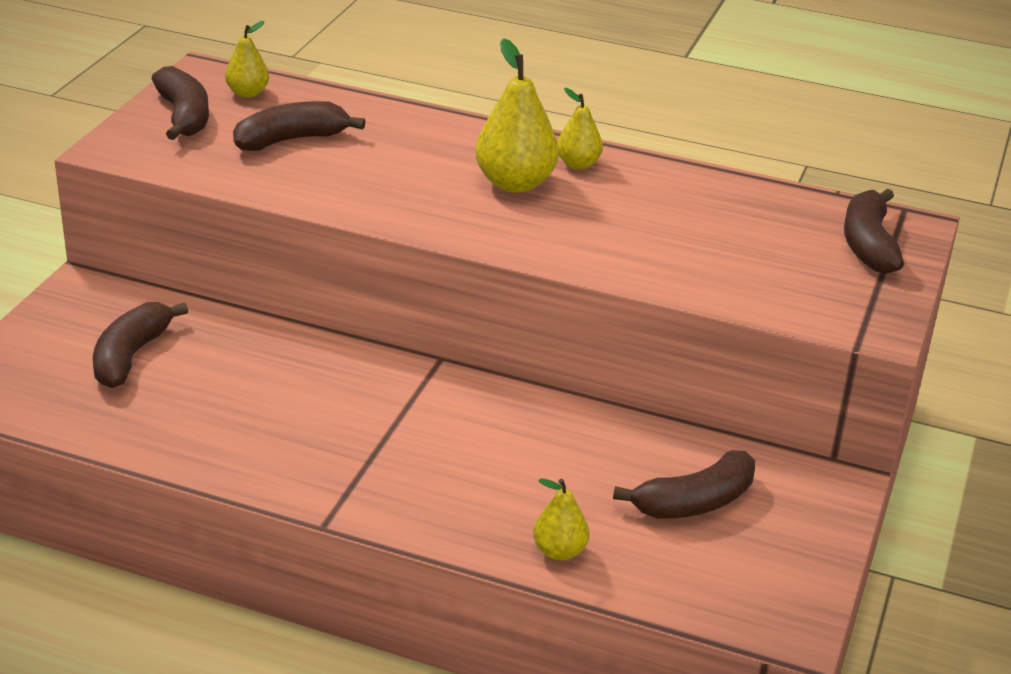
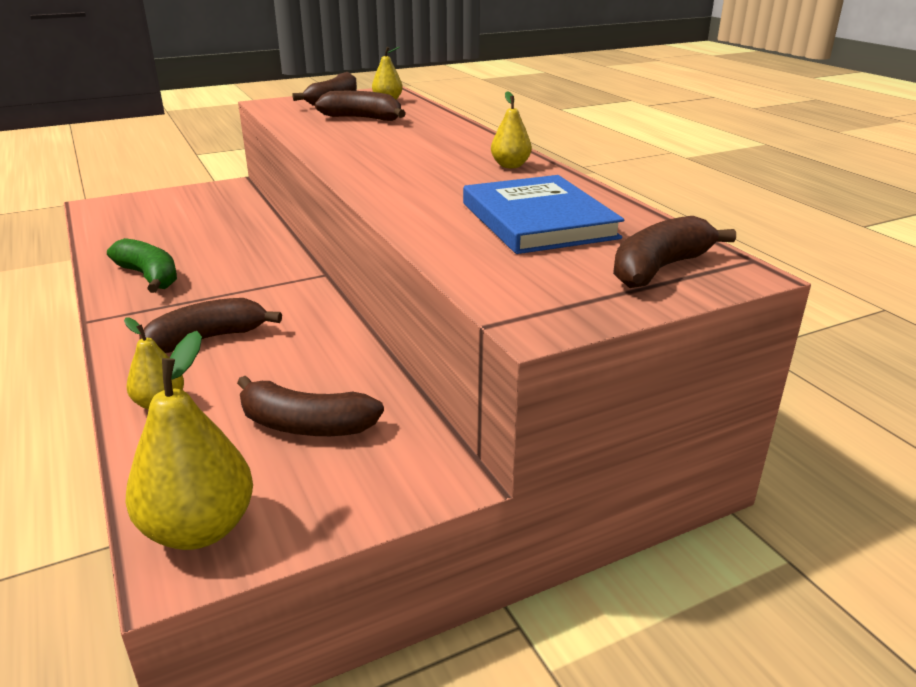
camera: 45 degrees right, 5 degrees down
brown banana [93,302,188,388] -> brown banana moved to [139,298,282,353]
yellow pear [475,39,559,193] -> yellow pear moved to [126,331,253,550]
none -> green banana [107,238,177,293]
none -> blue book [463,175,624,254]

